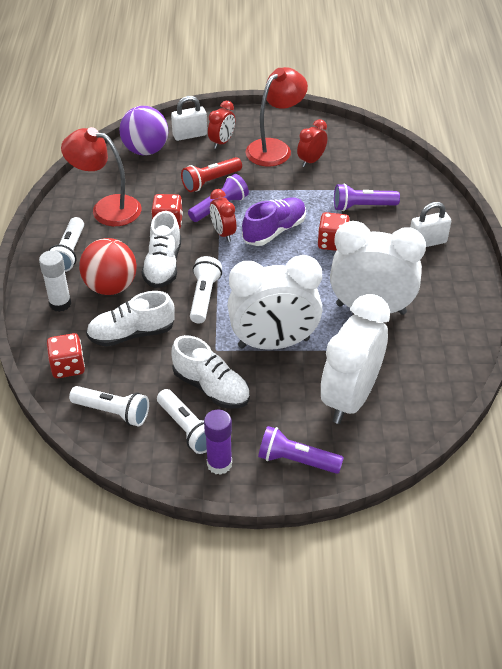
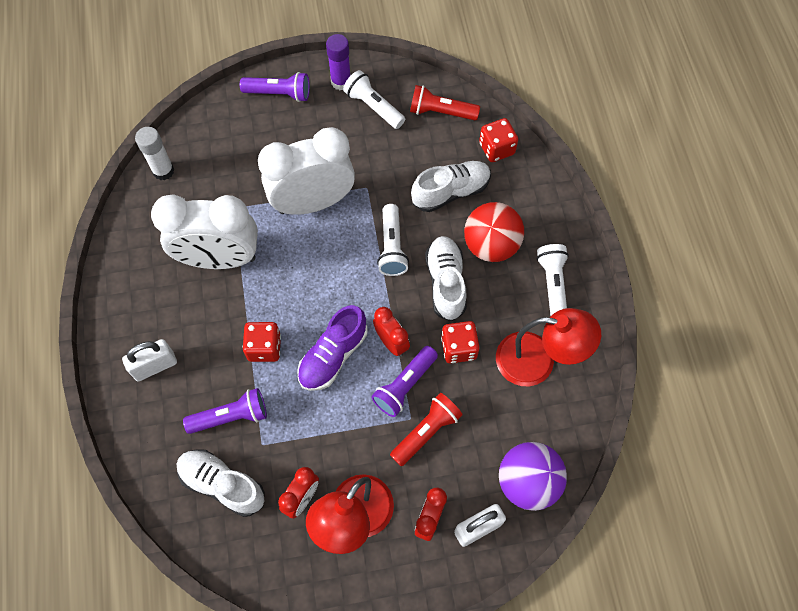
camera: 170 degrees right, 20 degrees up
white glue stick [39,250,71,312] -> white glue stick moved to [135,127,174,180]
white flashlight [69,386,149,427] -> red flashlight [410,85,480,120]
white shoe [171,335,250,409] -> white shoe moved to [177,449,265,517]
white clock [321,294,390,424] -> none

